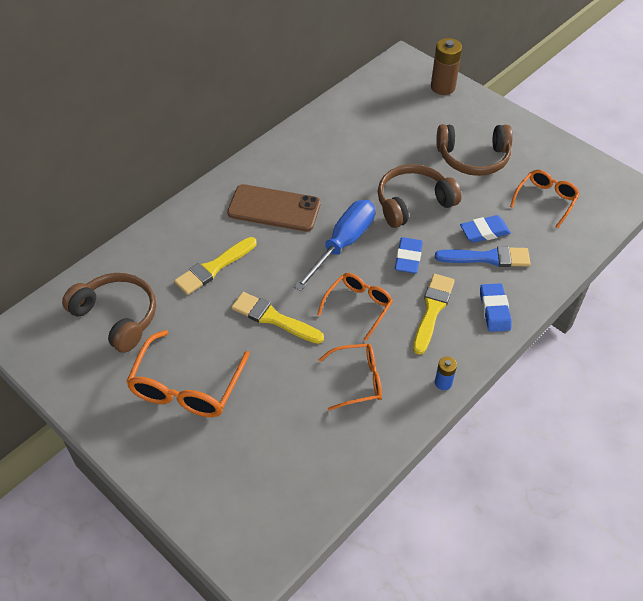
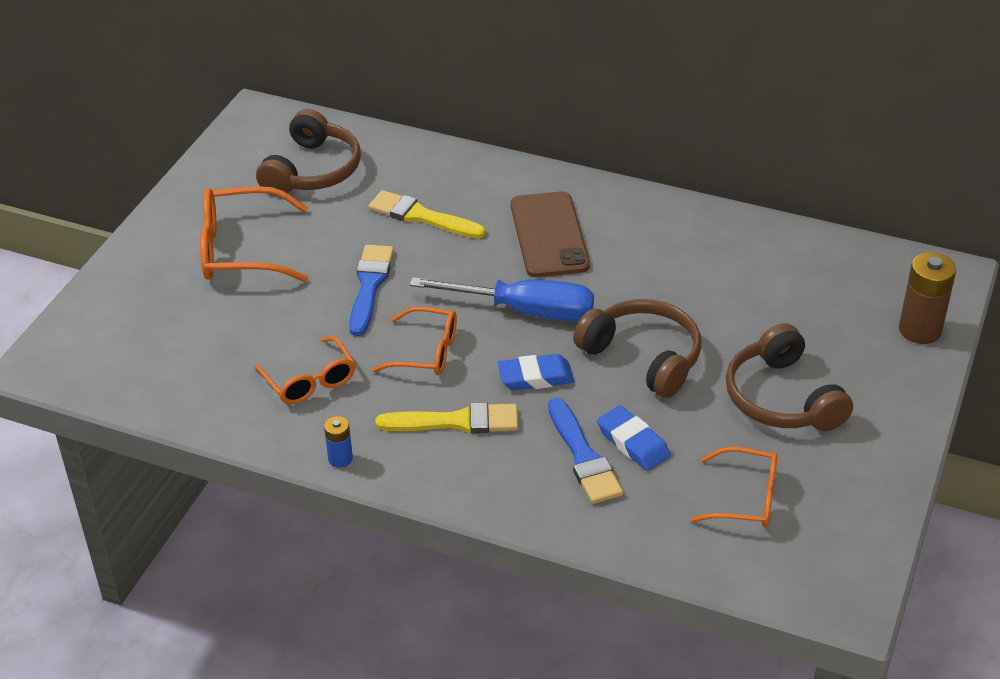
camera: 70 degrees right, 10 degrees down
yellow brush [231,292,324,344] -> blue brush [349,245,394,336]
blue eraser [480,283,512,332] -> none

